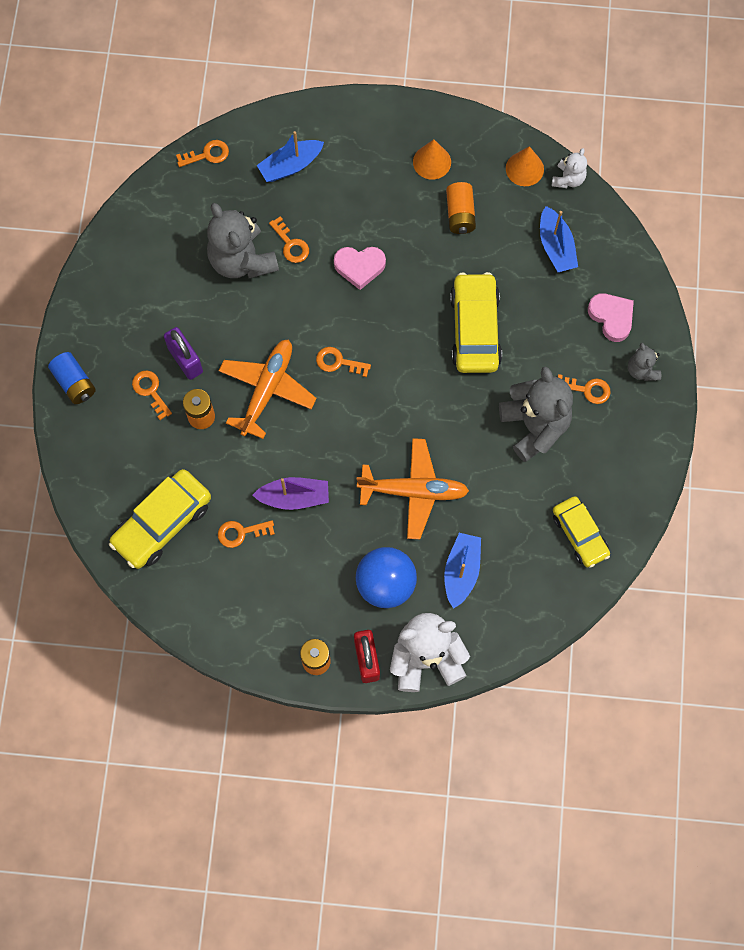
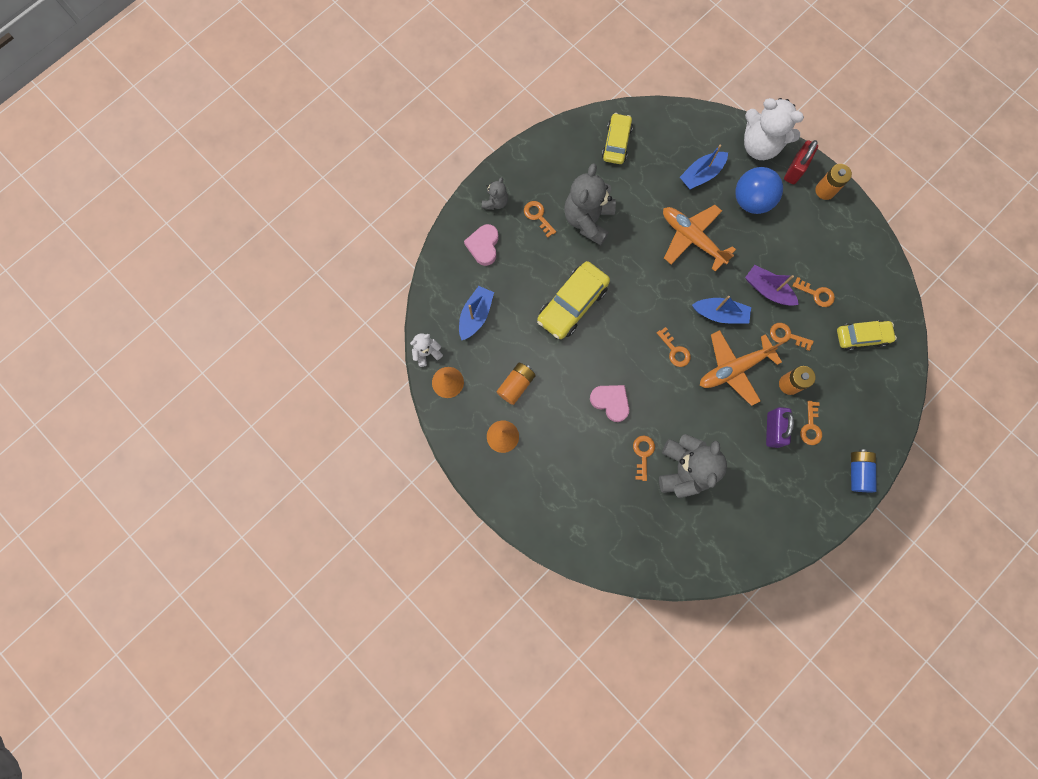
camera: 140 degrees left, 5 degrees up
yellow car [109,469,211,569] -> yellow car [837,320,897,351], size x0.66
orange key [176,140,229,167] -> orange key moved to [770,323,814,351]
blue boat [257,131,324,182] -> blue boat moved to [692,296,751,324]

